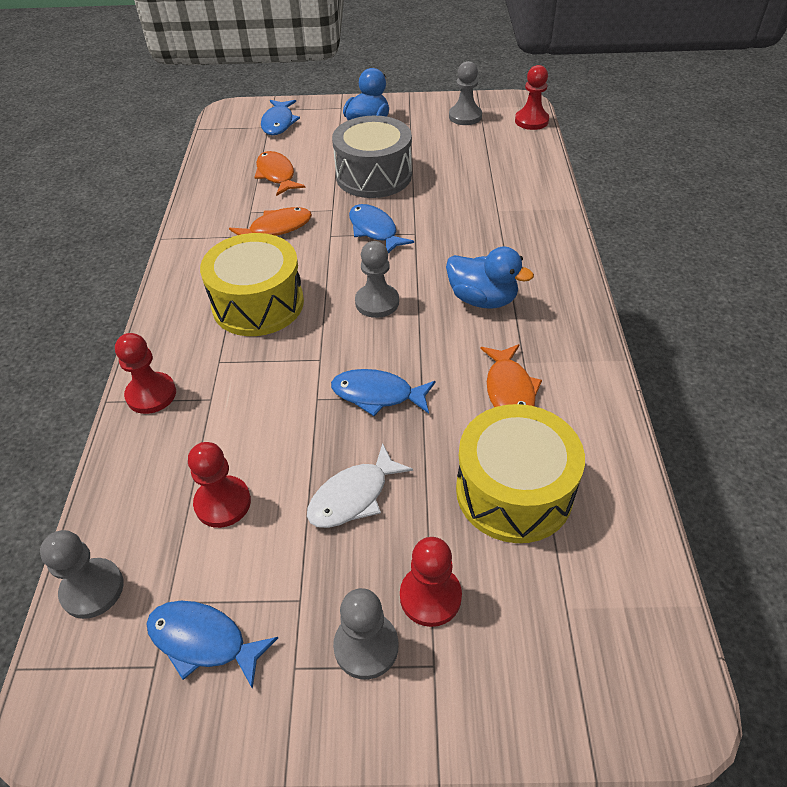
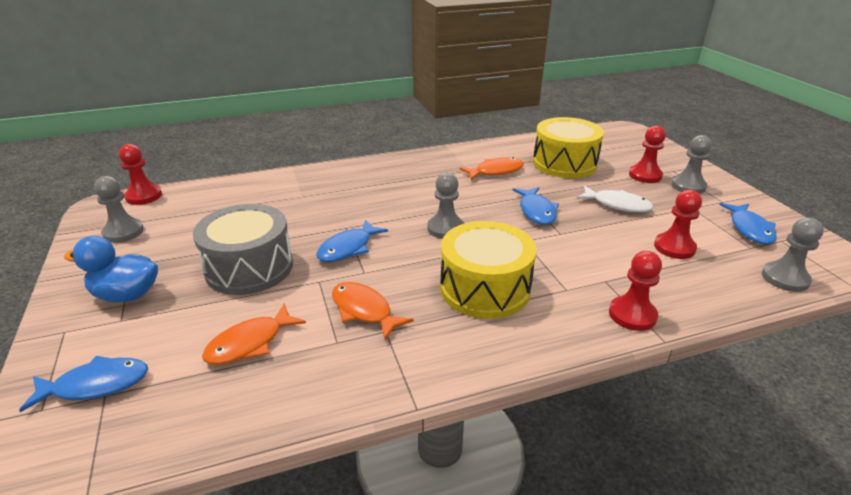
camera: 110 degrees left, 15 degrees down
blue duck [446,247,534,309] -> none

